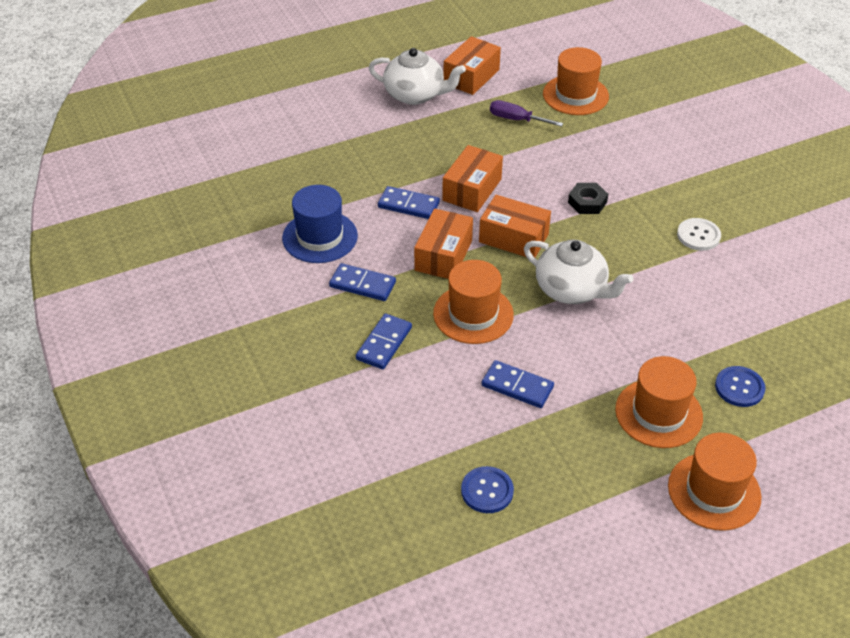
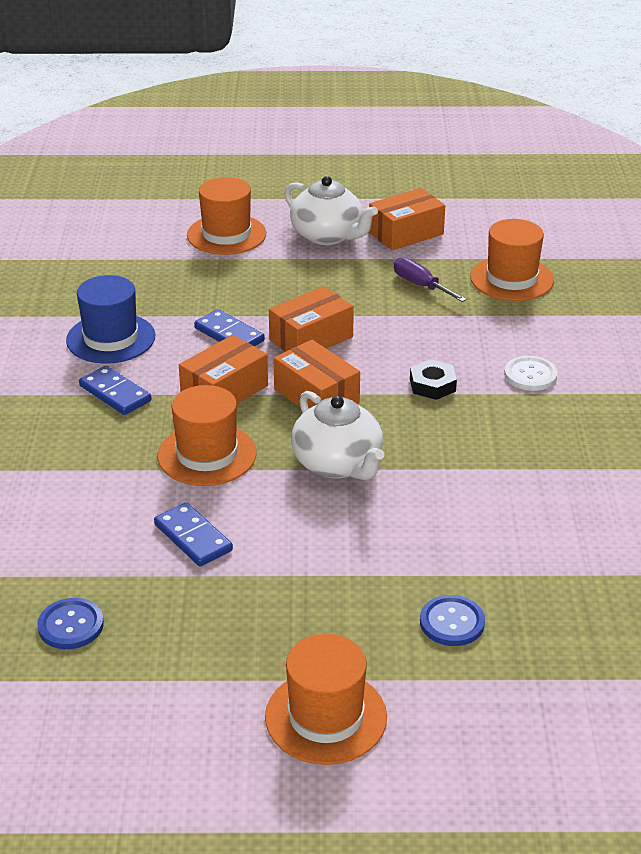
camera: 25 degrees right, 10 degrees down
blue domino [356,313,412,369] -> none
orange hat [615,356,703,448] -> orange hat moved to [187,177,267,255]
white button [677,218,721,251] -> white button moved to [504,356,557,391]

